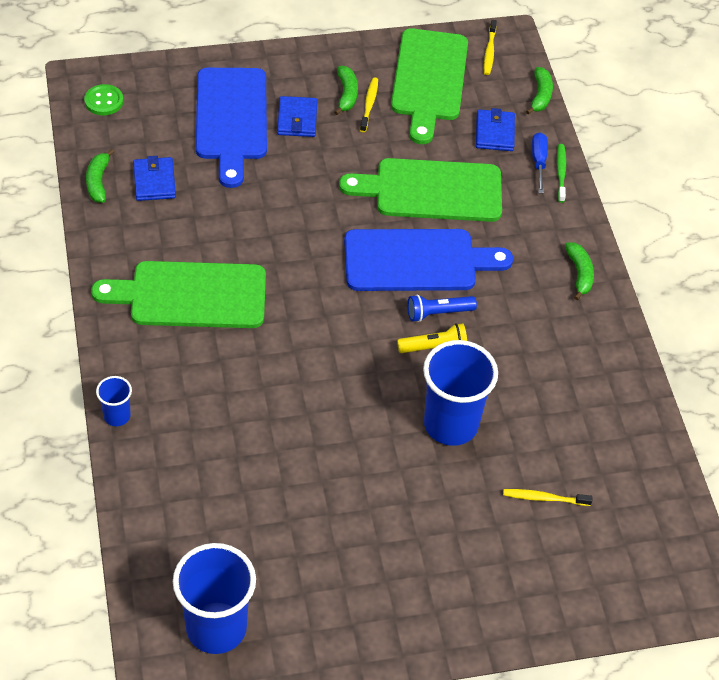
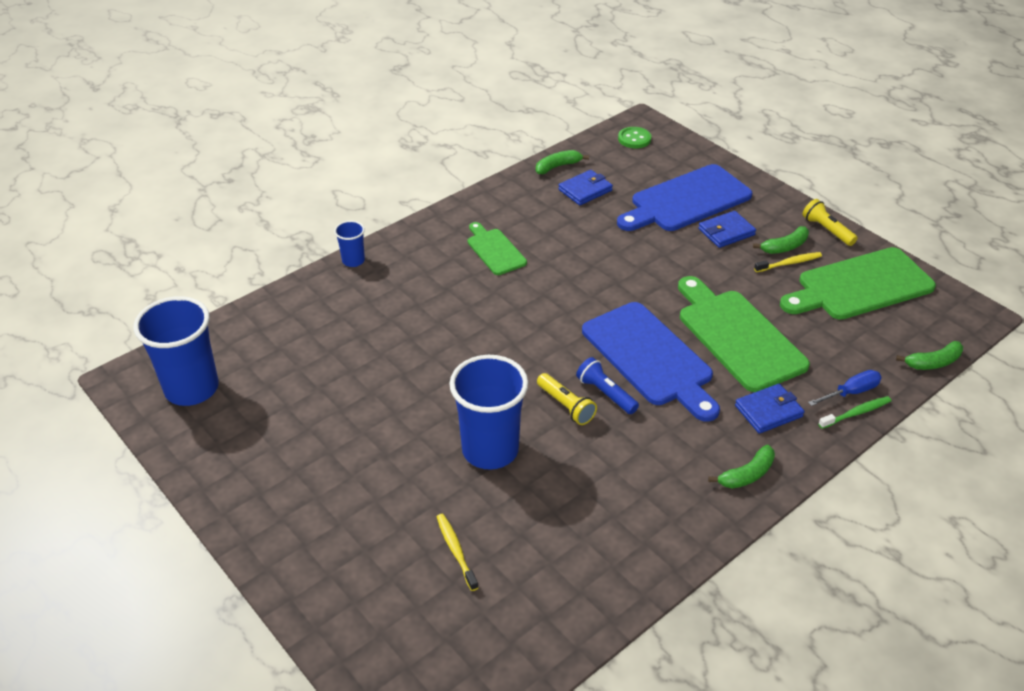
camera: 65 degrees right, 10 degrees down
green cutting board [91,261,266,328] -> green cutting board [468,222,527,275], size x0.55
blue wallet [476,108,515,151] -> blue wallet moved to [735,384,805,434]
yellow toothbrush [484,20,497,75] -> none
none -> yellow flashlight [803,199,858,246]

